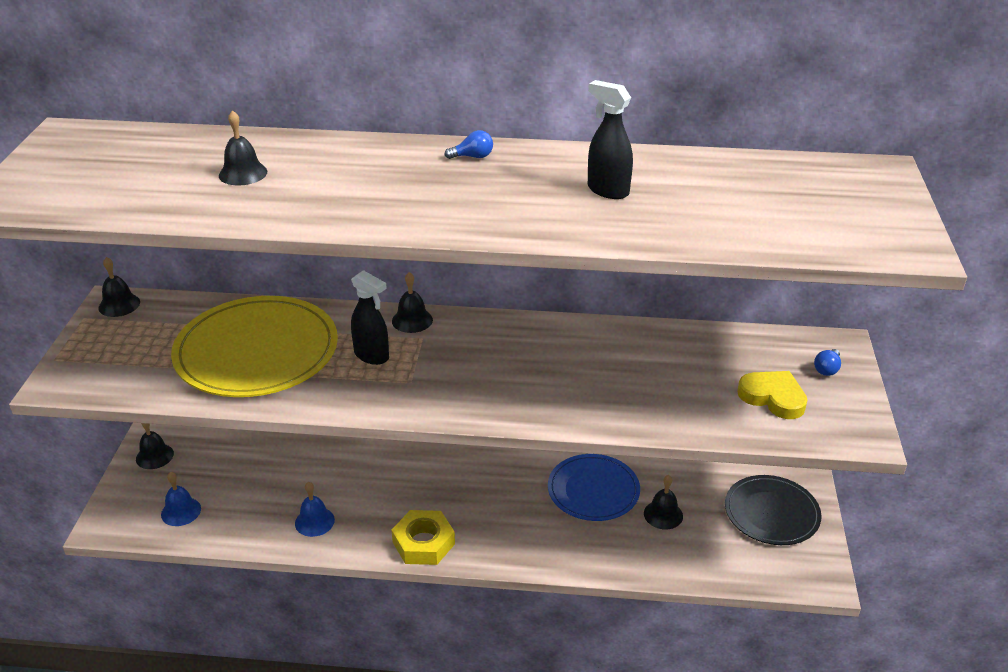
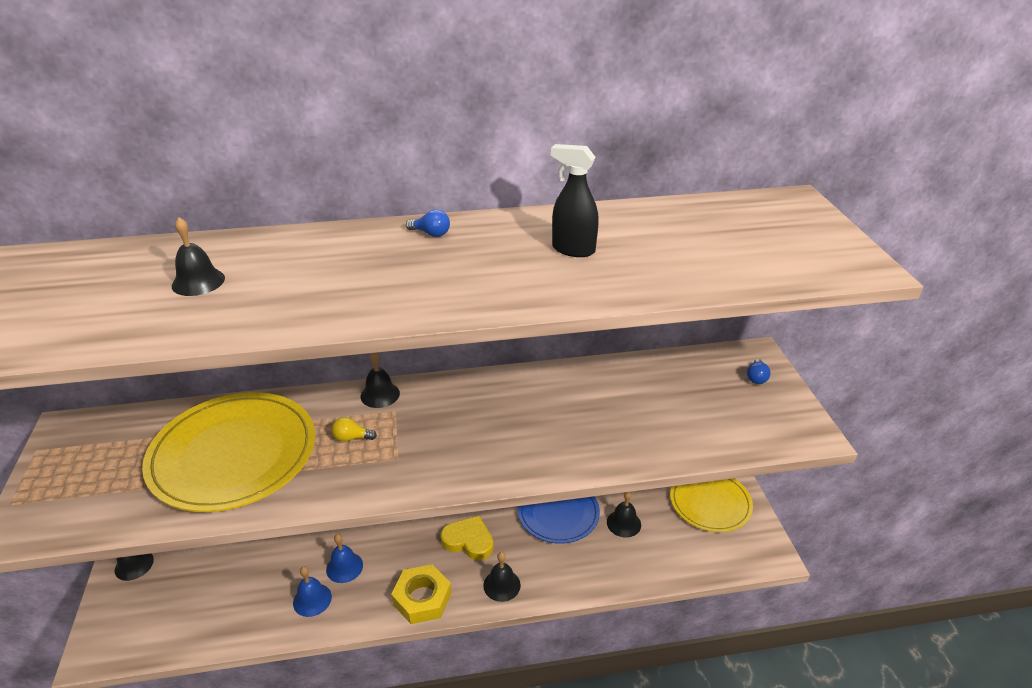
camera: 15 degrees left, 0 degrees up
black bell [98,257,140,317] -> black bell moved to [483,552,521,602]
blue bell [161,472,201,526] -> blue bell moved to [326,534,363,583]
black spray bottle [351,270,389,365] -> yellow light bulb [332,417,377,442]
blue light bulb [444,130,493,159] -> blue light bulb turned 45 degrees clockwise [406,209,450,237]
black plate [725,475,821,545] -> yellow plate [670,478,753,532]
yellow heart [737,371,807,419] -> yellow heart moved to [441,516,494,560]

